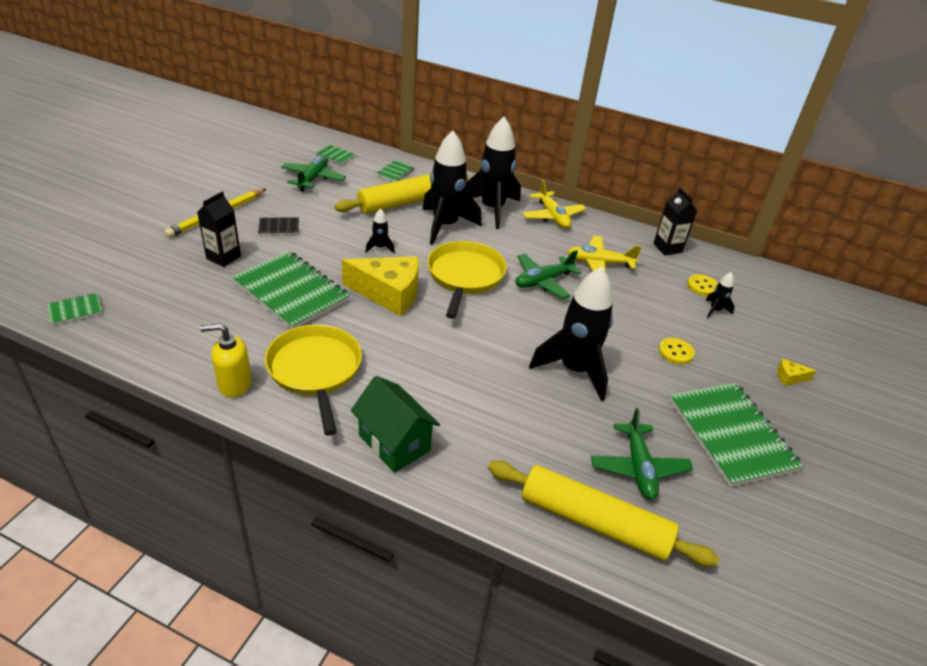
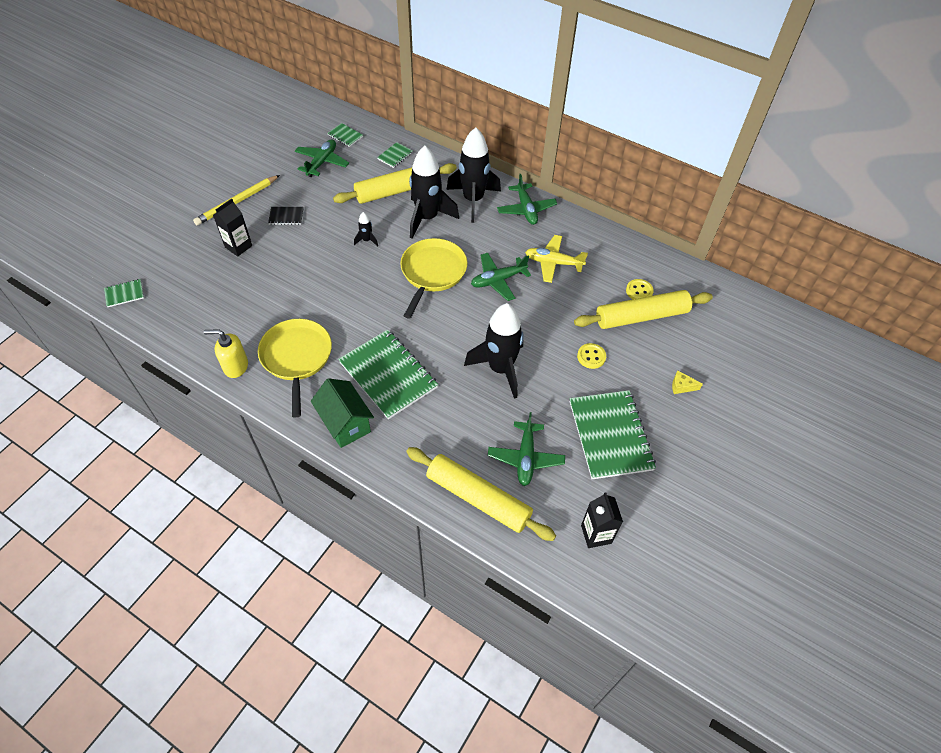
camera: 10 degrees right, 15 degrees up
green notebook [232,251,350,329] -> green notebook moved to [338,329,438,419]
yellow cheese [342,256,419,316] -> none
yellow plane [522,179,586,228] -> green plane [497,174,557,225]
black carton [653,188,697,255] -> black carton moved to [581,492,623,548]
black rocket [706,272,735,318] -> yellow rolling pin [574,290,713,329]

